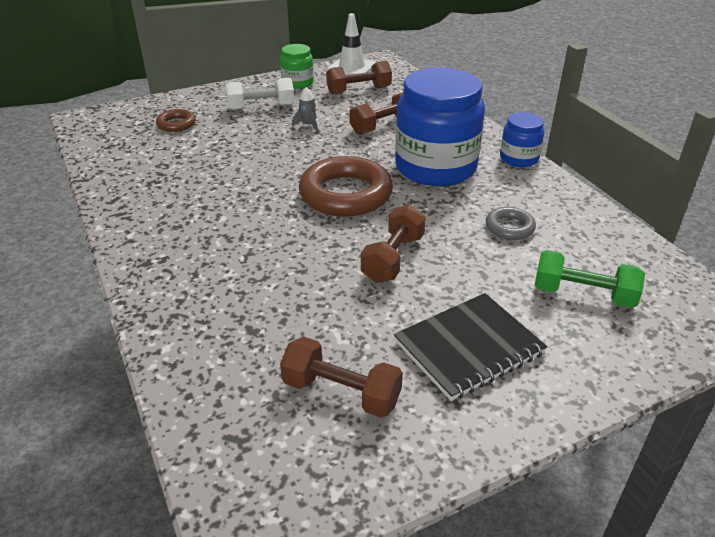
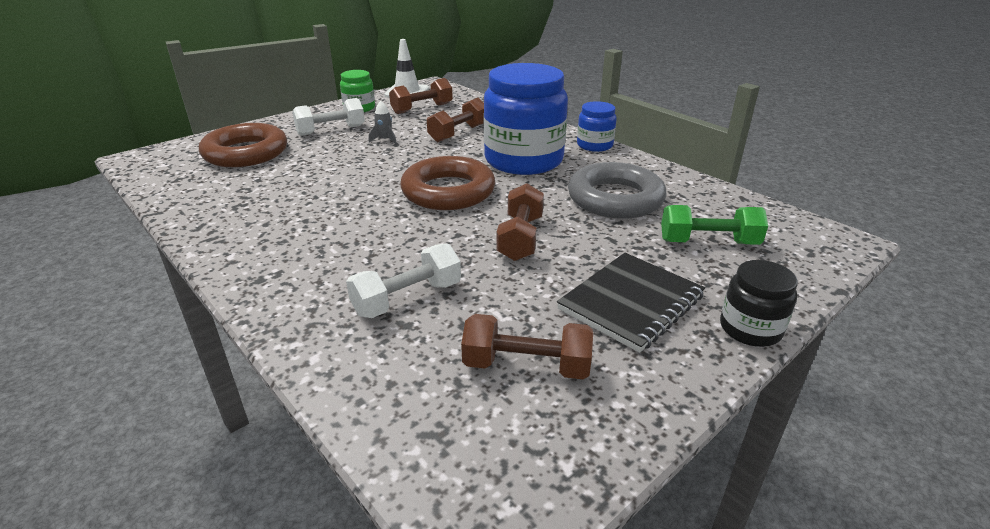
camera: 15 degrees left, 5 degrees down
brown ring [156,109,196,132] -> brown ring [199,123,287,167], size x2.03
grey ring [486,207,536,240] -> grey ring [568,162,667,219], size x2.03
none -> white dumbbell [346,243,461,318]
none -> black jar [720,260,798,347]

